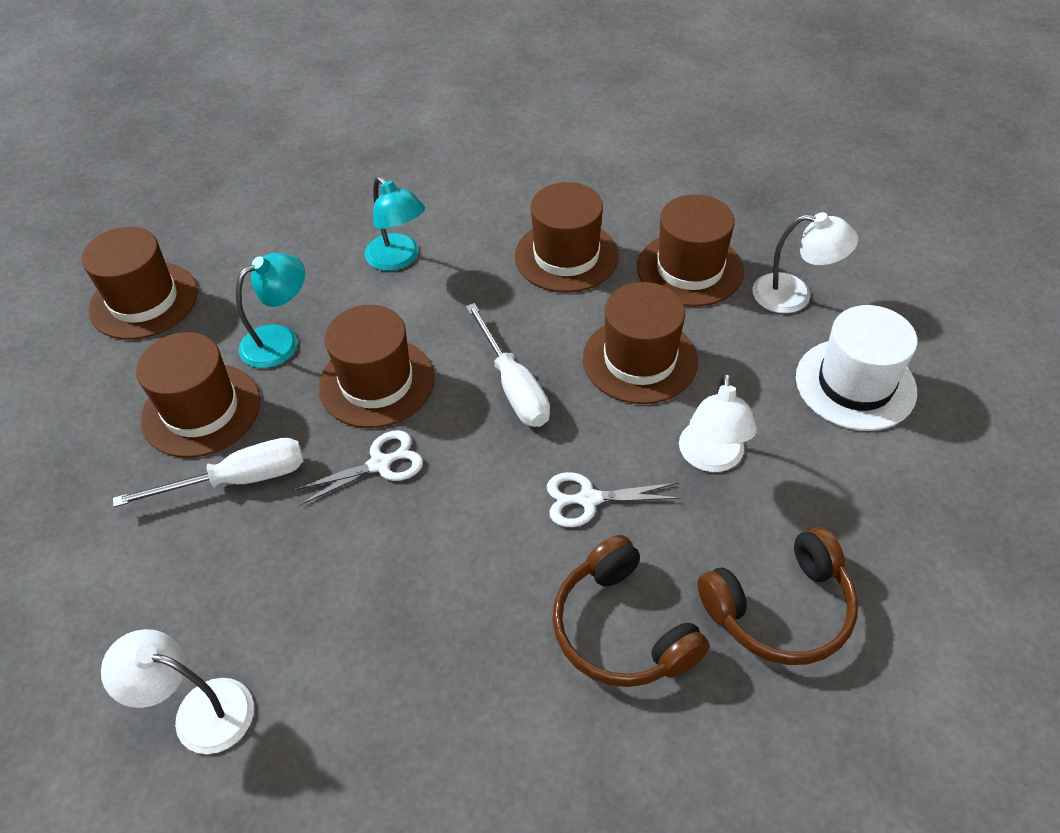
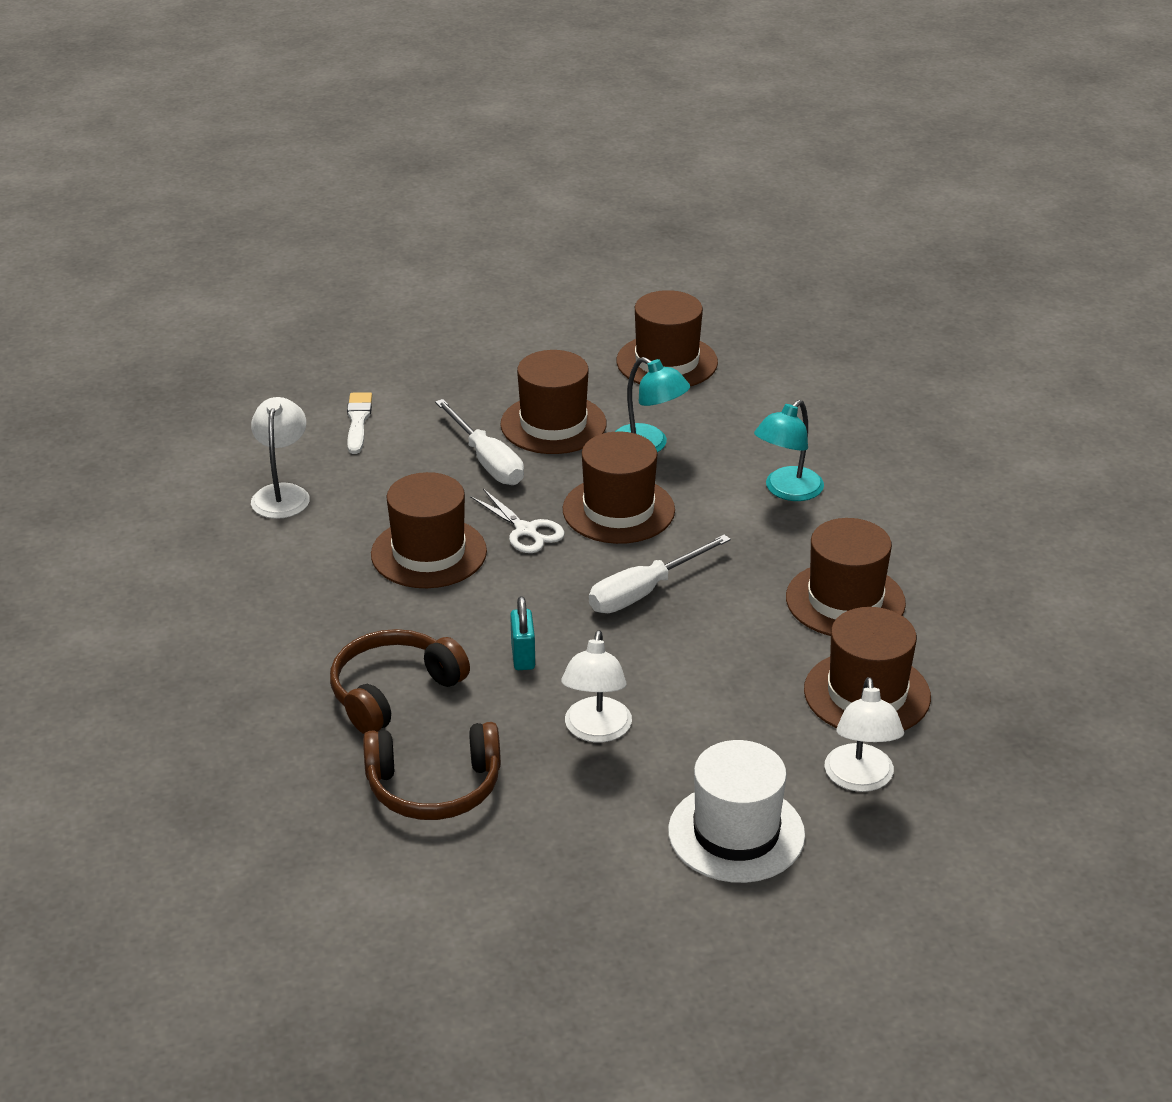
camera: 75 degrees right, 15 degrees down
white scissors [547,472,681,527] -> turquoise padlock [510,596,535,670]
brown hat [583,282,698,404] -> brown hat moved to [371,472,487,588]
white lamp [679,373,757,472] -> white lamp turned 75 degrees counterclockwise [561,630,632,742]
brown headphones [697,527,858,665] -> brown headphones turned 60 degrees counterclockwise [363,722,501,820]
none -> white brush [347,392,372,454]

